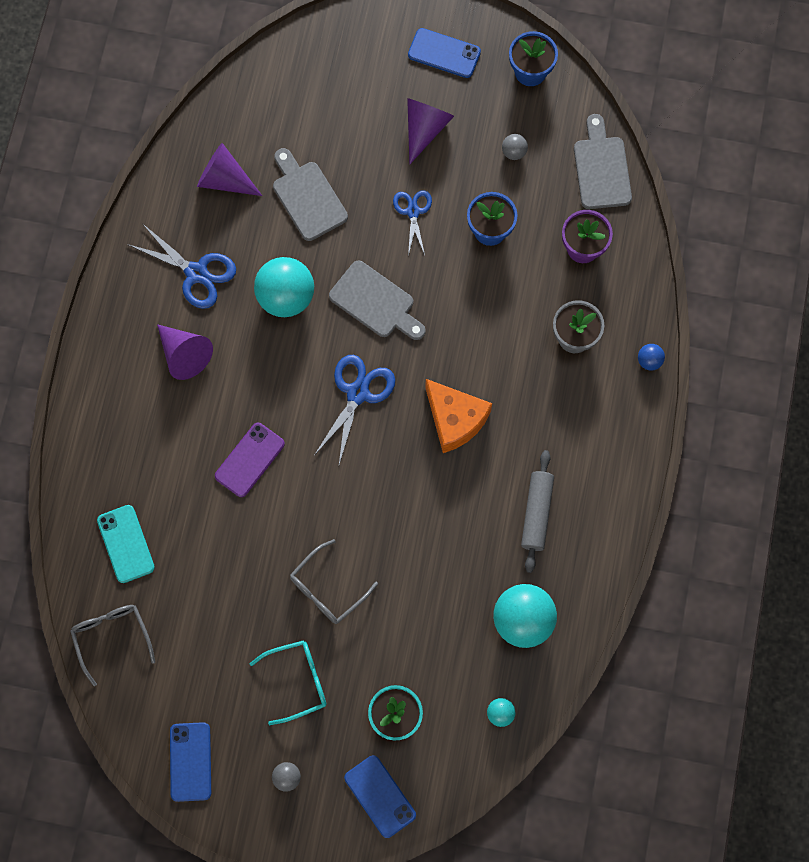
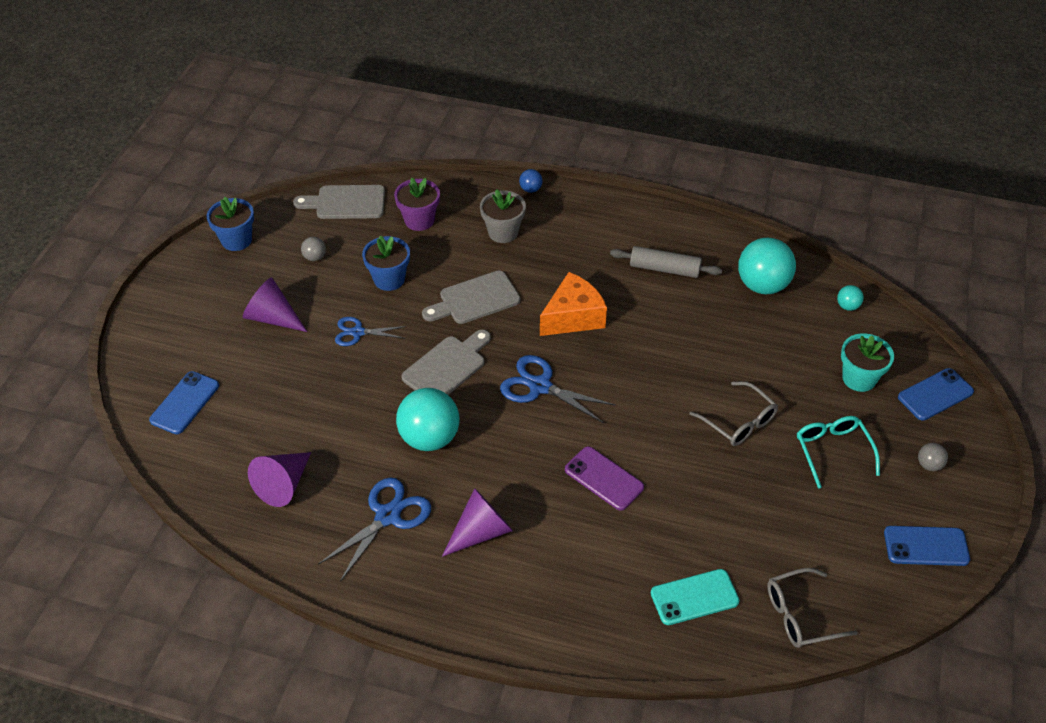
camera: 85 degrees left, 25 degrees down
grey cutting board [273,148,348,241] -> grey cutting board moved to [422,270,520,324]
blue phone [408,28,481,78] -> blue phone moved to [149,371,219,434]

